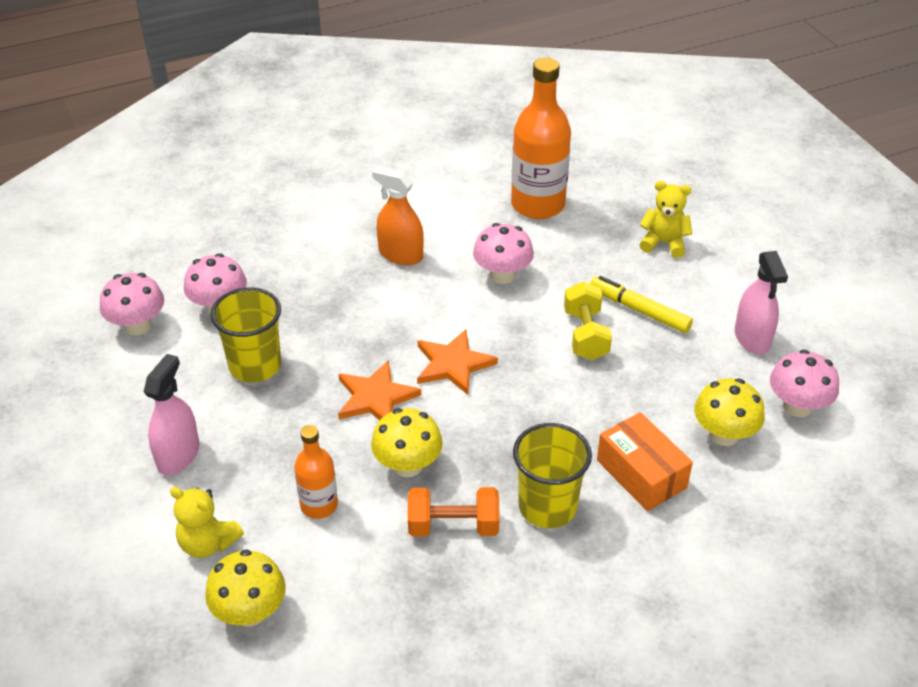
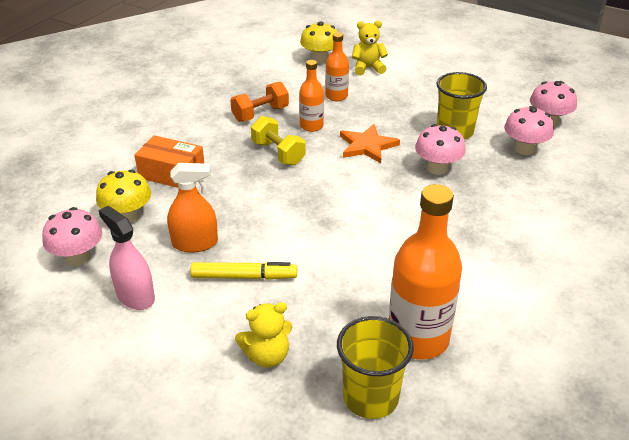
camera: 145 degrees right, 5 degrees down
pink spray bottle [144,354,200,475] -> none
yellow mushroom [371,408,443,477] -> orange bottle [299,60,324,132]
orange spray bottle [372,167,424,265] -> orange spray bottle moved to [167,163,218,253]
orange star [417,329,498,395] -> none
pink mushroom [473,223,534,284] -> pink mushroom moved to [415,124,466,175]
yellow cup [513,423,592,528] -> yellow cup moved to [337,316,414,419]
yellow dumbbell [564,281,612,360] -> yellow dumbbell moved to [251,116,306,165]

